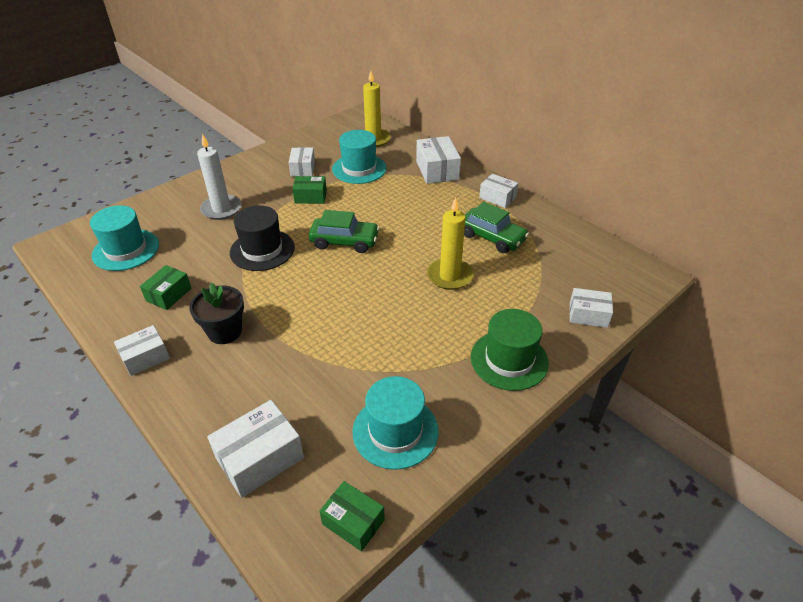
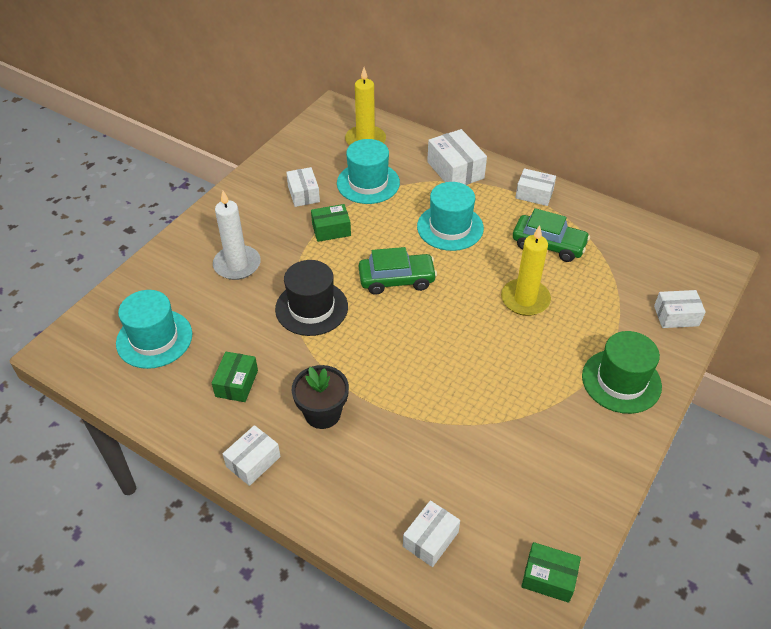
camera: 15 degrees left, 5 degrees up
white box [207,400,304,498] -> white box [403,500,460,567], size x0.65
turquoise hat [353,376,439,470] -> turquoise hat moved to [417,182,484,251]

